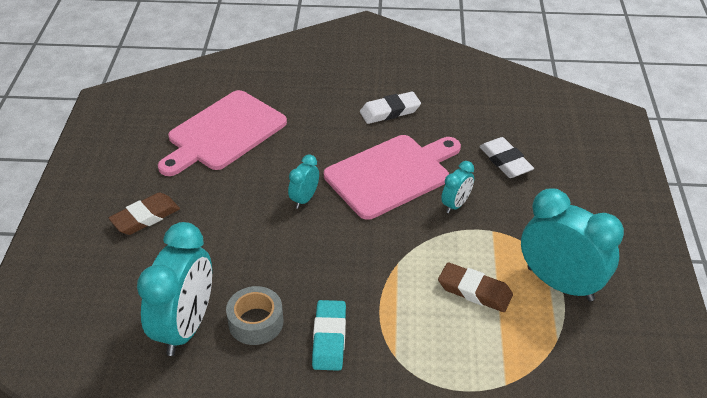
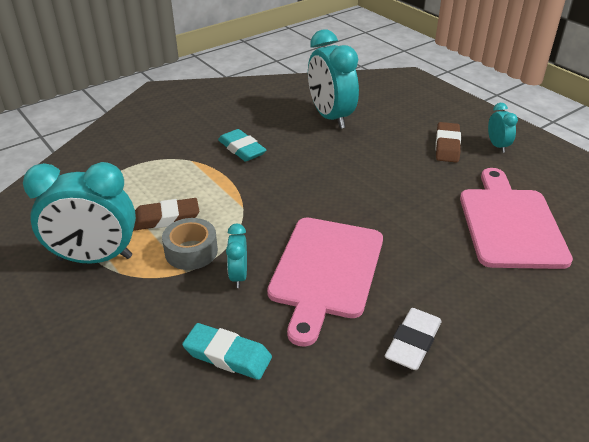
camera: 140 degrees right, 5 degrees down
grey tape [226,286,283,345] -> grey tape moved to [162,218,218,270]
turquoise clock [288,155,319,209] -> turquoise clock moved to [488,103,518,153]
white eraser [479,137,534,178] -> turquoise eraser [182,323,272,380]

